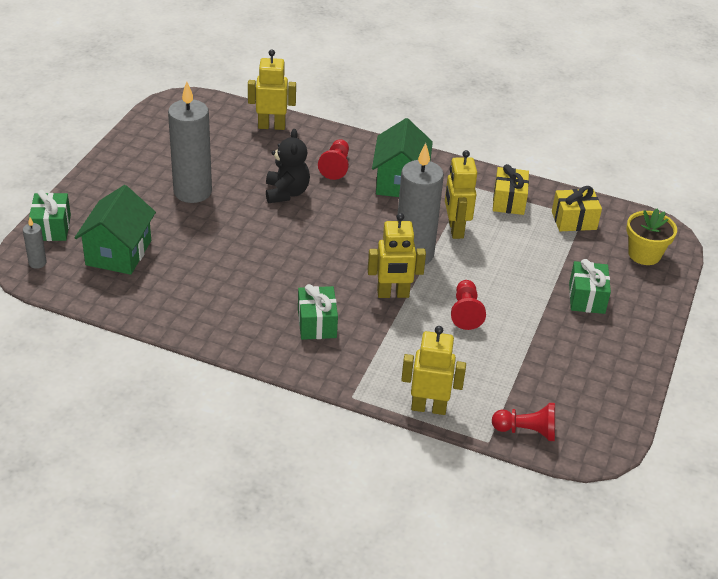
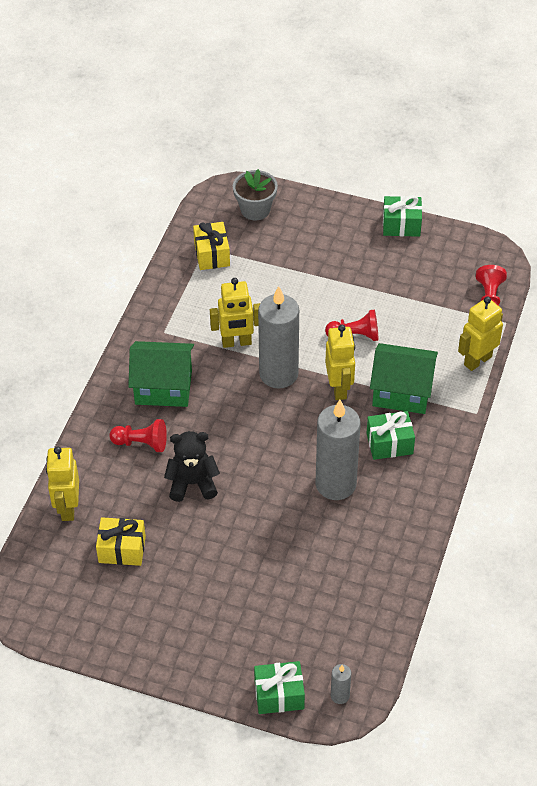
camera: 90 degrees left, 10 degrees up
green house [74,185,156,275] -> green house moved to [370,343,438,414]
grey candle [168,81,212,203] -> grey candle moved to [315,400,361,500]
yellow robot [401,326,466,415] -> yellow robot turned 45 degrees clockwise [458,297,503,371]
yellow gift [493,164,529,215] -> yellow gift moved to [96,517,146,566]
green gift [569,259,611,314] -> green gift moved to [383,195,422,237]
yellow flower pot [627,208,677,265] -> grey flower pot [233,169,278,220]

